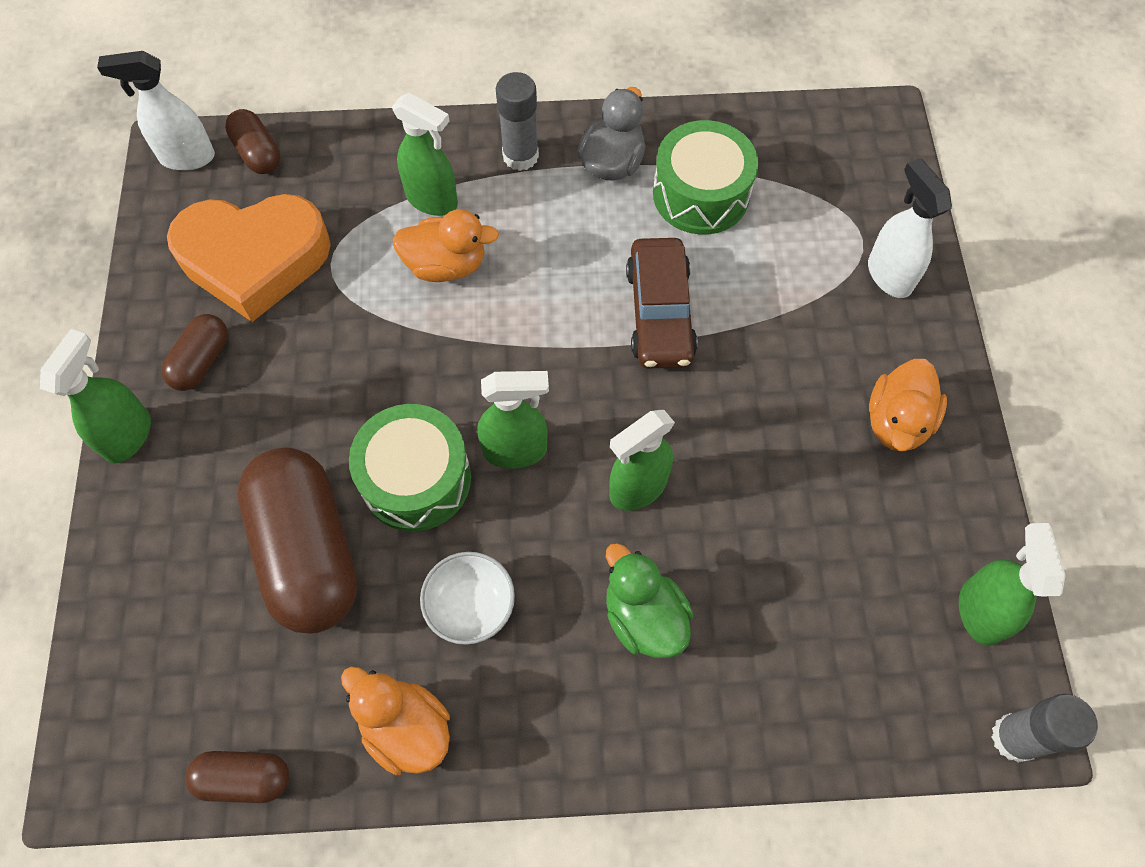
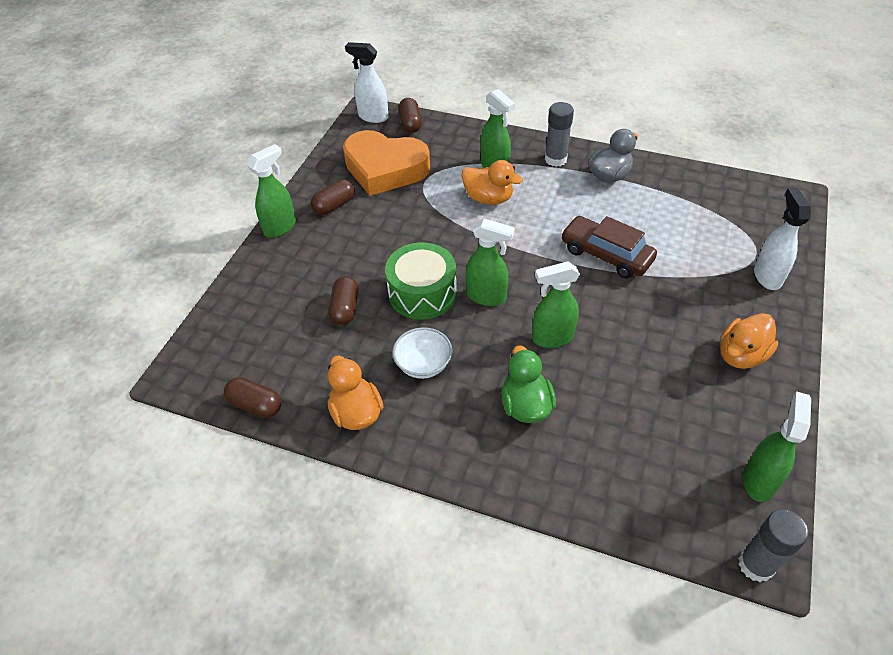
camera: 25 degrees right, 15 degrees down
brown capsule [237,448,358,634] -> brown capsule [328,276,359,325], size x0.48
brown car [626,238,698,368] -> brown car turned 105 degrees clockwise [561,216,657,278]
green drum [653,120,758,235] -> none

